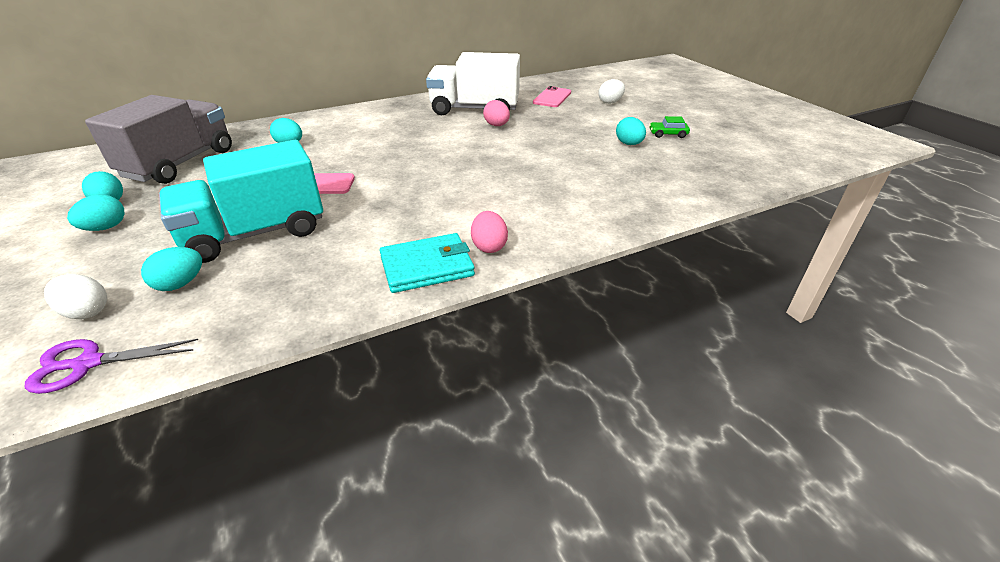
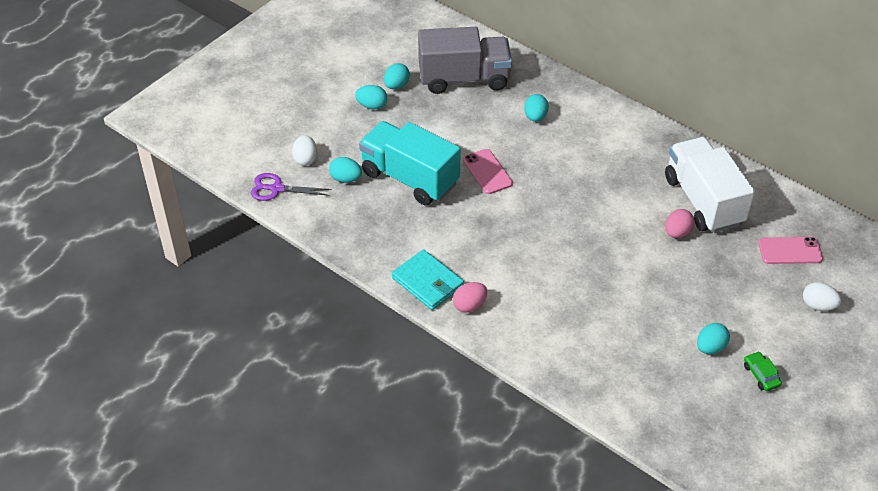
camera: 65 degrees right, 10 degrees up
purple scissors [25,339,198,394] -> purple scissors turned 45 degrees counterclockwise [251,173,331,201]

